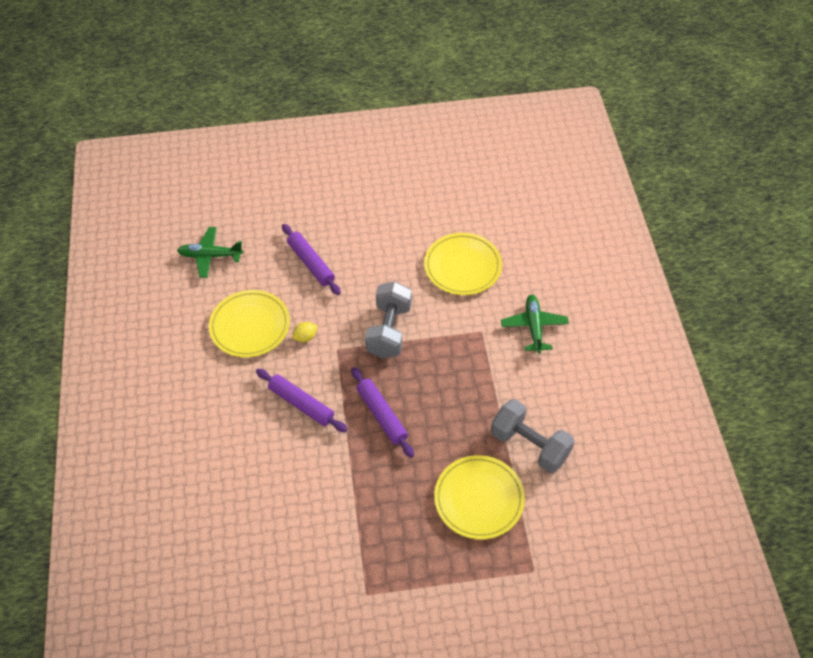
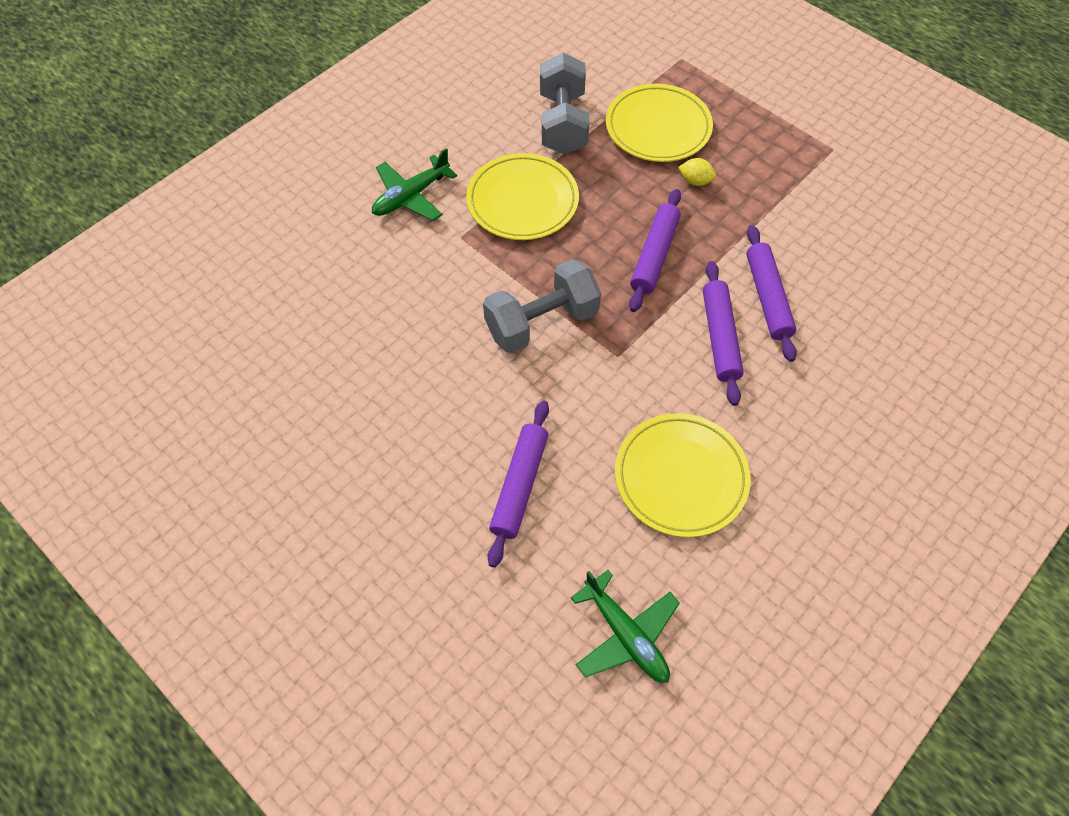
camera: 130 degrees left, 5 degrees up
yellow lemon [292,322,318,342] -> yellow lemon moved to [678,158,716,186]
yellow plate [424,233,502,295] -> yellow plate moved to [466,153,579,240]
none -> purple rolling pin [746,225,797,362]

